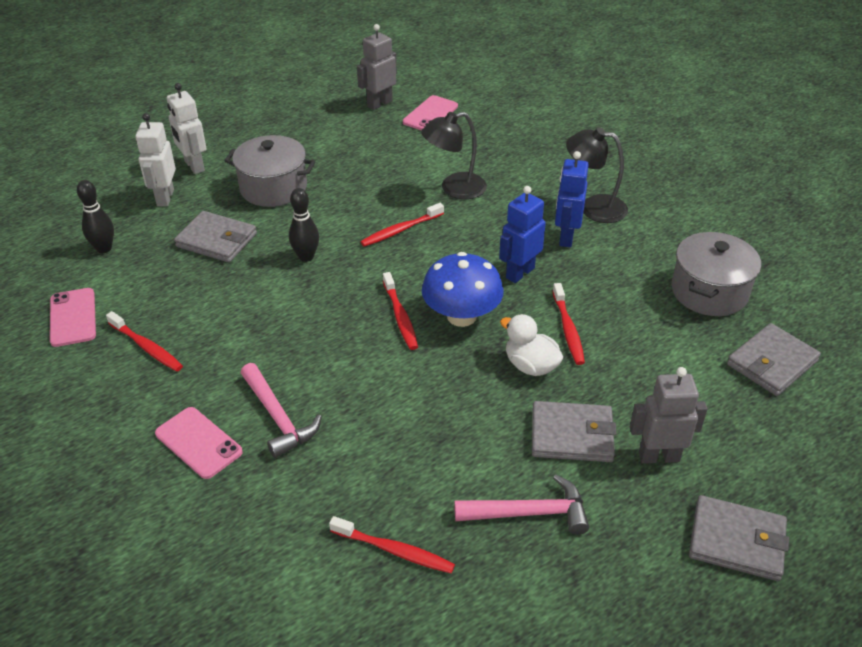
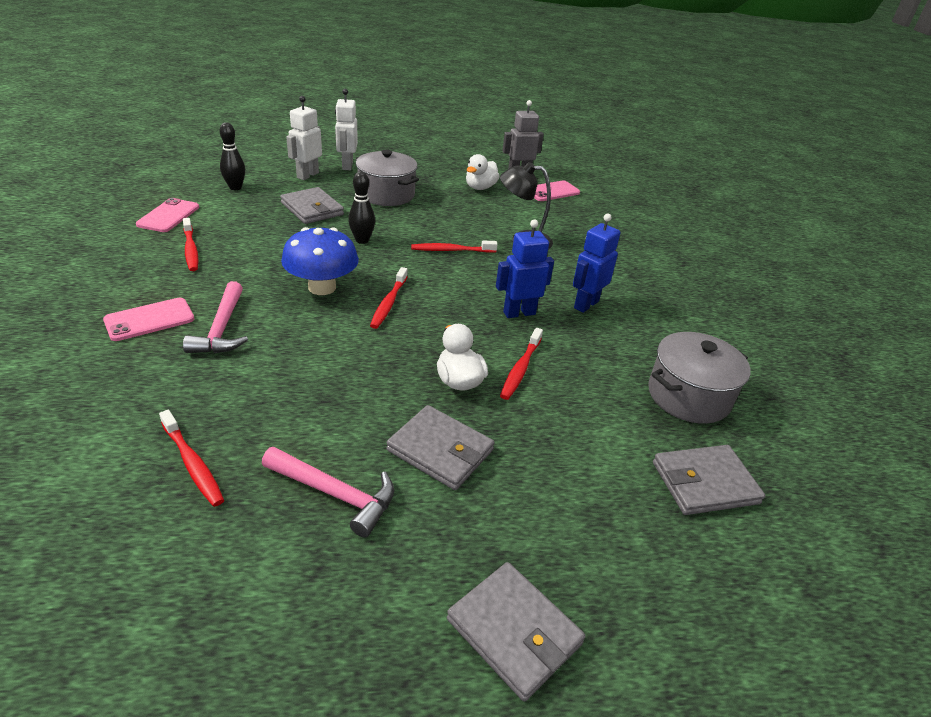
camera: 25 degrees right, 5 degrees down
pink phone [155,407,243,479] -> pink phone turned 75 degrees clockwise [103,298,194,341]
blue mushroom [422,252,504,327] -> blue mushroom moved to [281,227,359,295]
black lamp [566,128,628,223] -> none
grey robot [630,367,708,464] -> none
none -> white duck [466,154,500,190]

